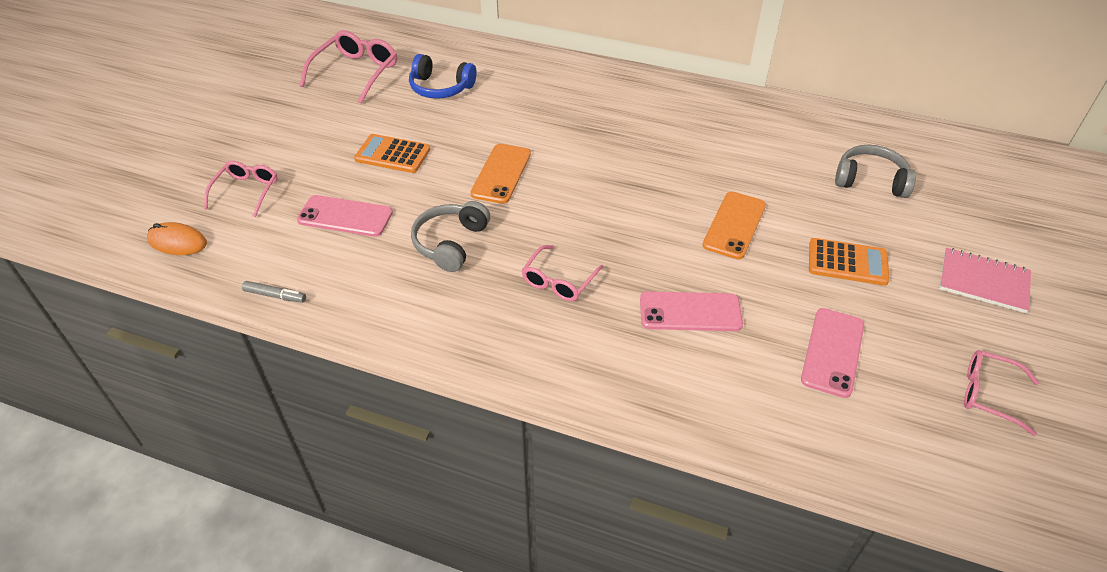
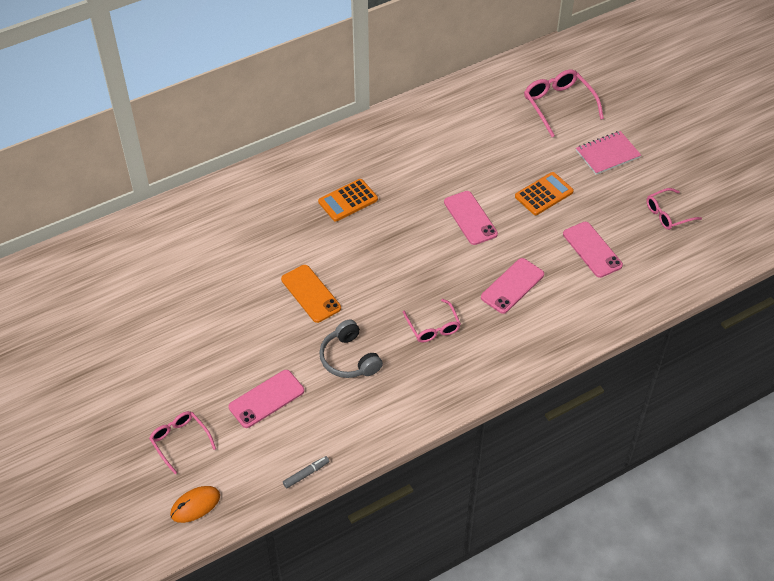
camera: 50 degrees left, 5 degrees up
pink glasses [300,30,397,104] -> pink glasses moved to [524,69,604,137]
orange calculator [354,134,430,173] -> orange calculator moved to [318,179,378,222]
blue headphones [409,54,476,99] -> none
orange phone [702,192,766,259] -> pink phone [444,191,498,245]
grey headphones [835,145,916,198] -> none

